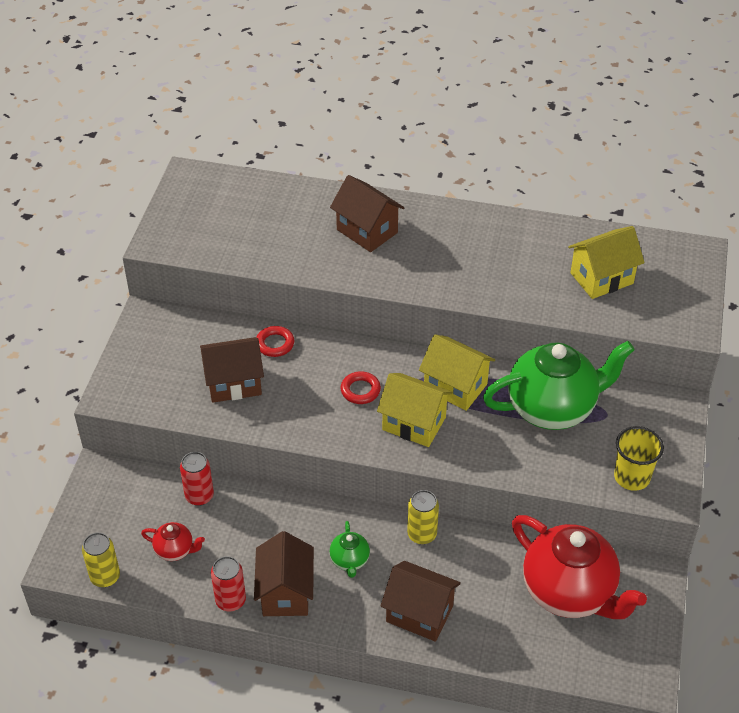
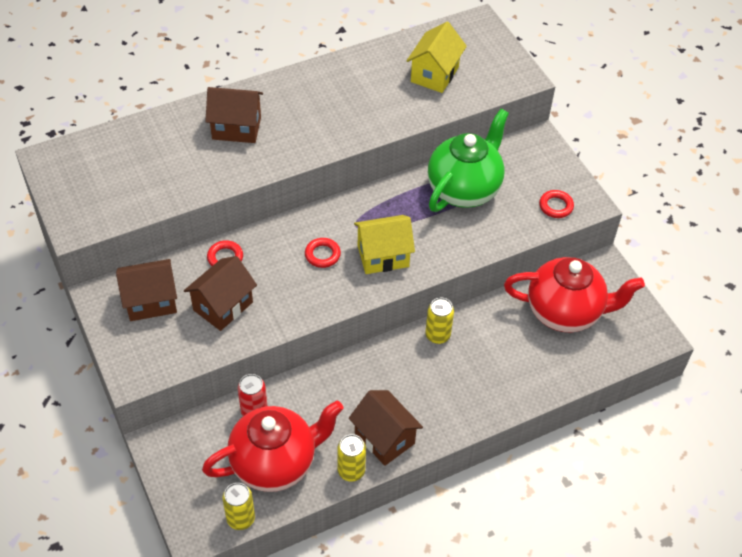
camera: 40 degrees left, 5 degrees up
red teapot [141,522,205,561] -> red teapot [202,400,343,492], size x2.31
red can [211,556,246,611] -> yellow can [337,434,366,481]
green teapot [330,521,370,578] -> none
brown house [381,561,461,642] -> brown house moved to [116,259,177,321]
yellow house [419,334,495,411] -> none
yellow cup [614,426,664,491] -> red ring [539,190,574,218]

